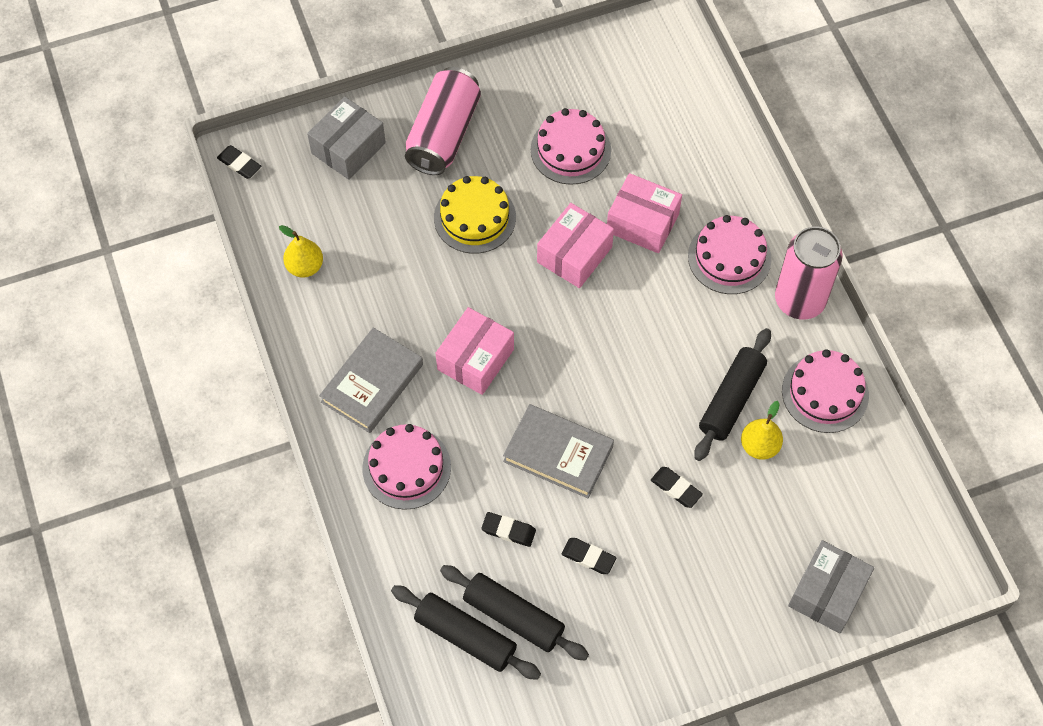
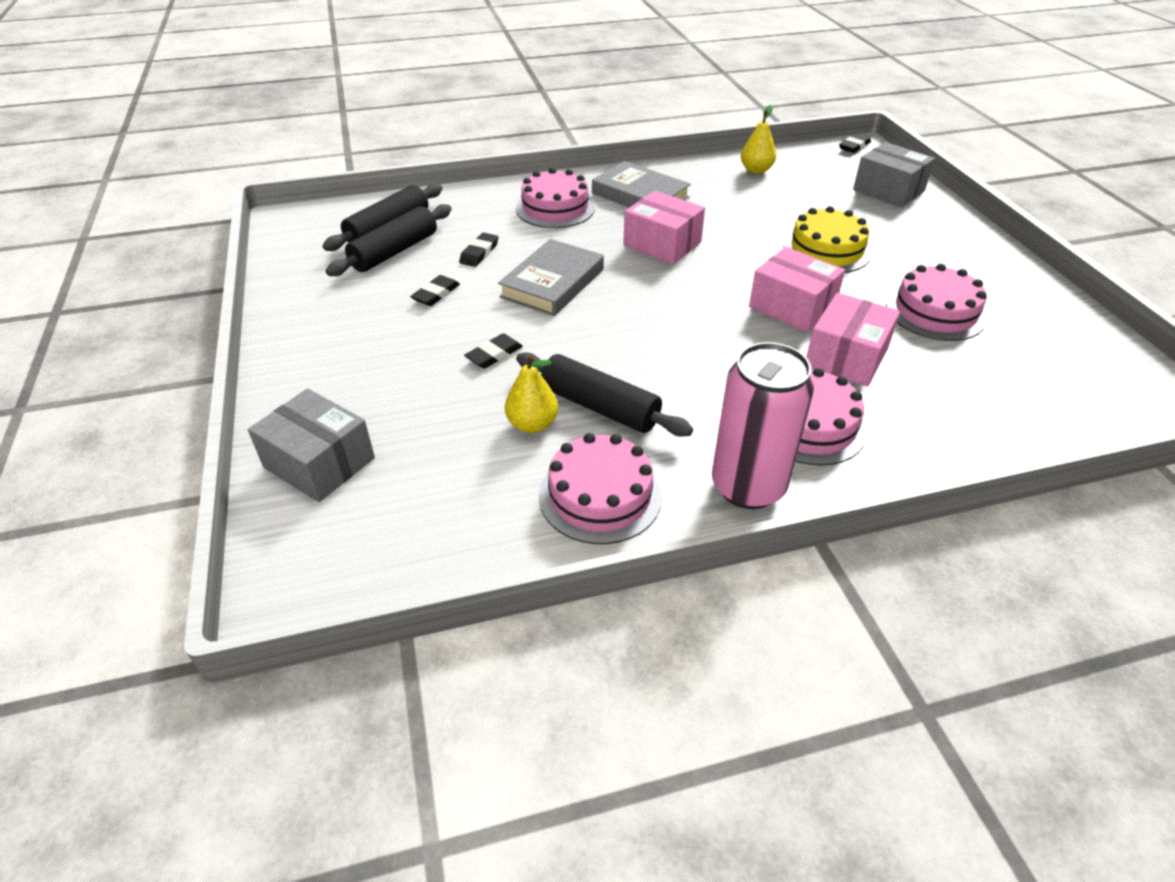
camera: 95 degrees right, 20 degrees down
pink can [405,67,481,175] -> none

